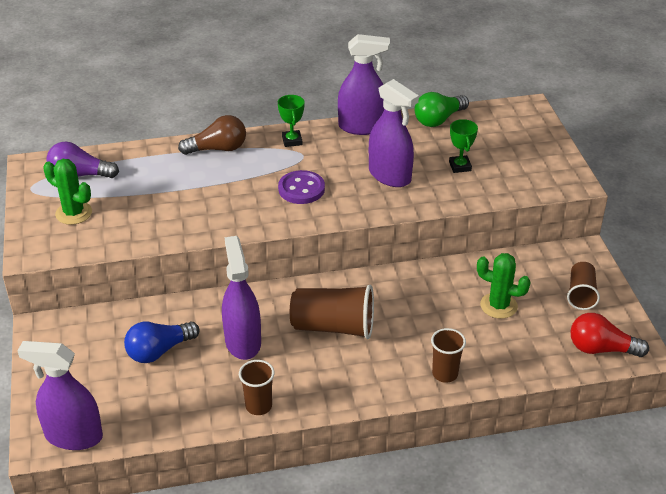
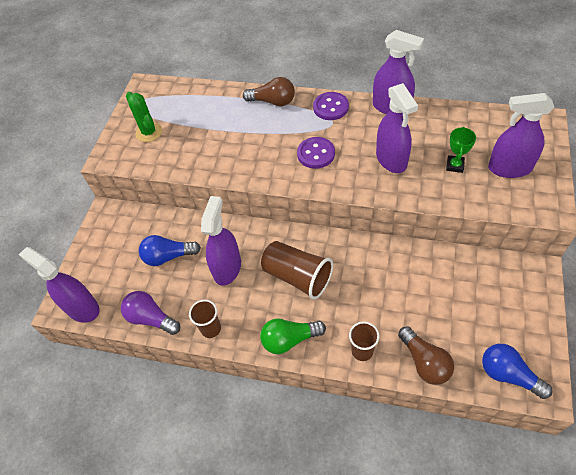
camera: 30 degrees right, 15 degrees up
purple light bulb [46,142,119,178] -> purple light bulb moved to [121,291,180,335]
green trophy [278,95,305,147] -> purple button [313,92,349,120]
green light bulb [415,92,469,127] -> green light bulb moved to [260,318,326,354]
green cactus [477,253,531,319] -> none
brown cup [567,262,600,310] -> none
red light bulb [571,313,649,357] -> blue light bulb [482,344,552,399]
none -> brown light bulb [398,326,454,385]
none -> purple spray bottle [488,93,554,178]

